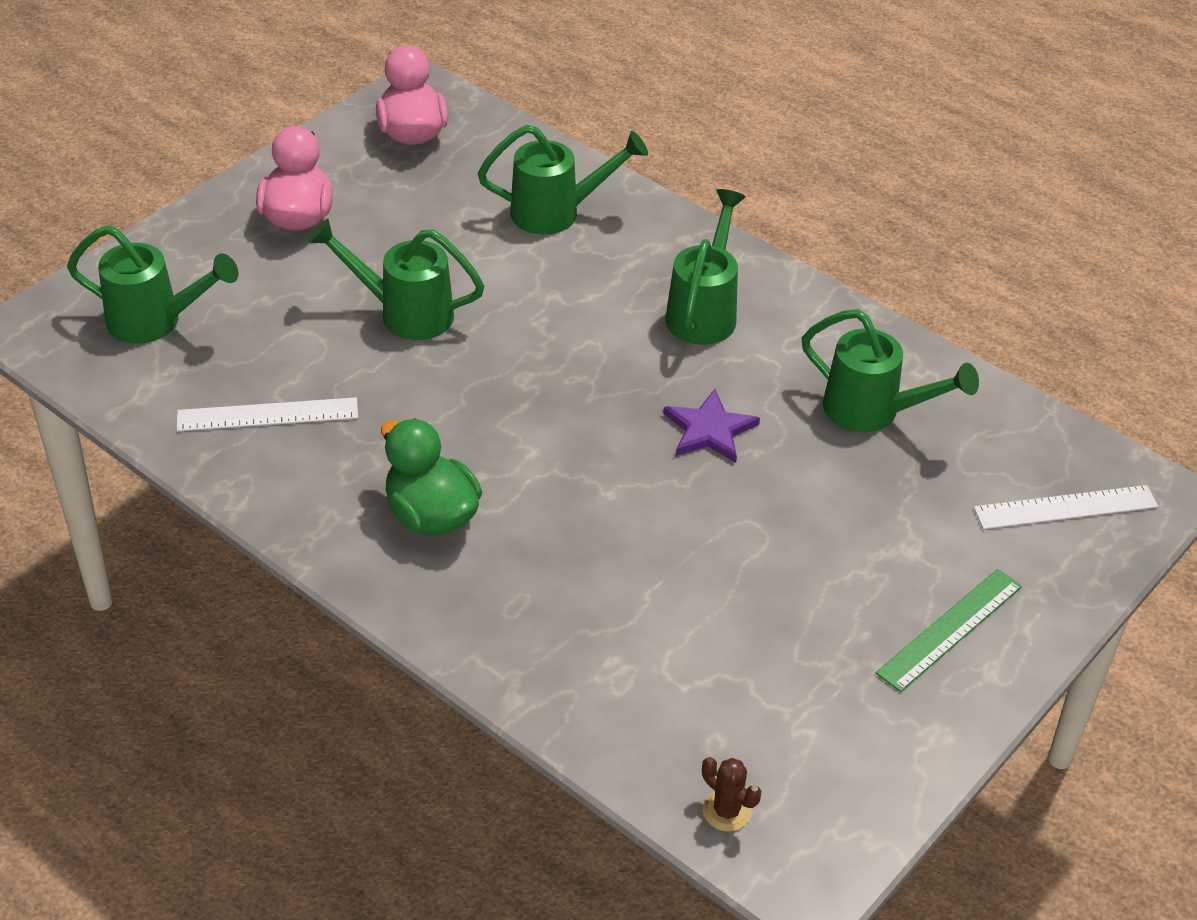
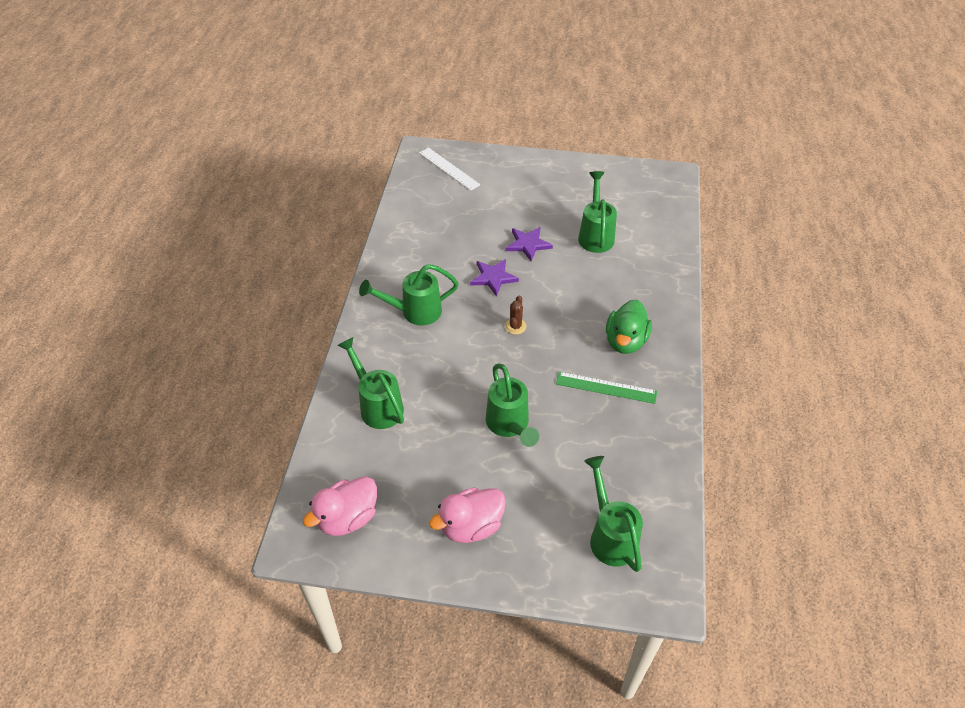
camera: 120 degrees left, 5 degrees up
white ruler [177,397,358,432] -> none
brown cactus [702,757,761,832] -> brown cactus moved to [505,295,526,335]
green watering can [801,309,979,432] -> green watering can moved to [578,171,617,253]
green ruler [876,569,1022,692] -> green ruler moved to [556,372,657,404]
none -> purple star [506,227,553,261]

